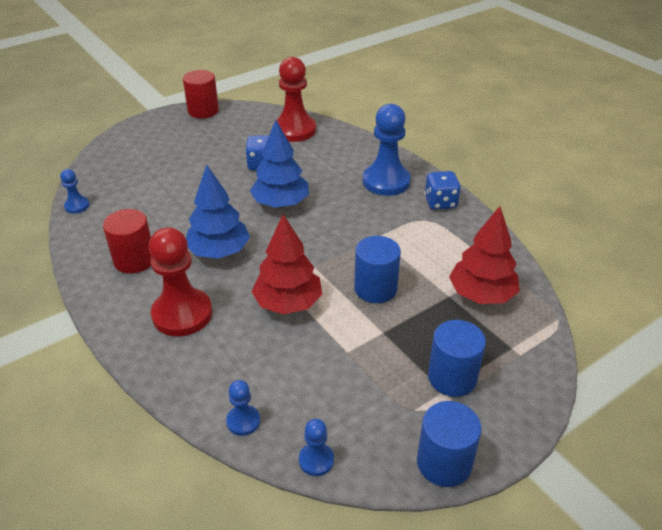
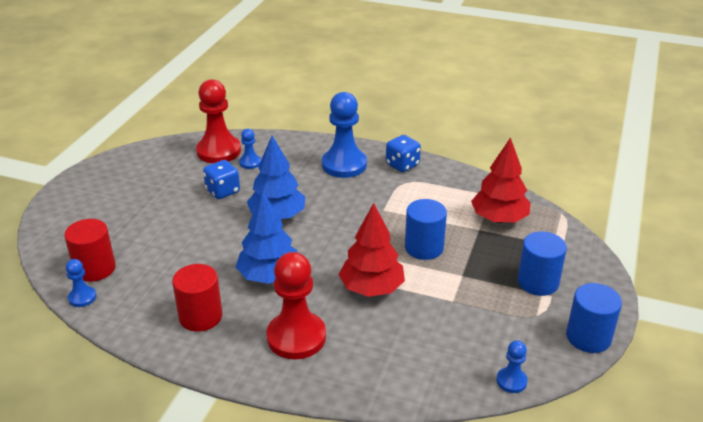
camera: 35 degrees left, 5 degrees down
red cylinder [183,70,219,118] -> red cylinder moved to [64,219,116,282]
blue pawn [226,380,260,436] -> blue pawn moved to [239,129,261,169]

